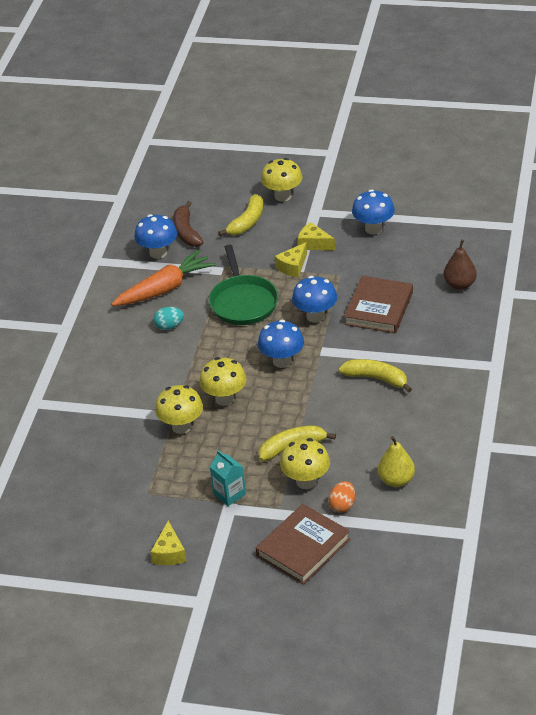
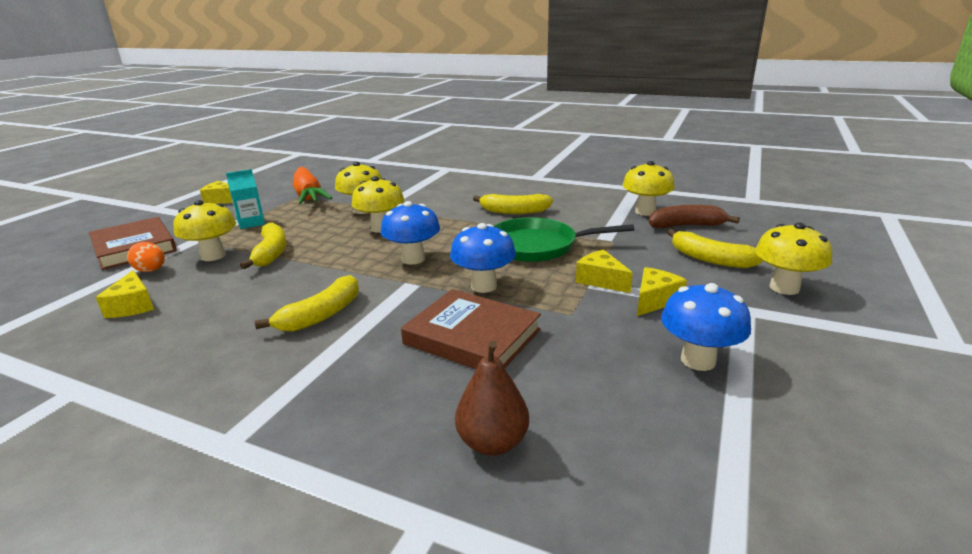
camera: 100 degrees right, 15 degrees down
orange carrot [111,250,216,306] -> orange carrot moved to [293,167,332,204]
blue mushroom [134,214,177,259] -> yellow mushroom [623,161,675,216]
turquoise egg [154,307,184,330] -> yellow banana [473,194,553,214]
yellow pear [378,436,415,487] -> yellow cheese [96,270,154,318]

